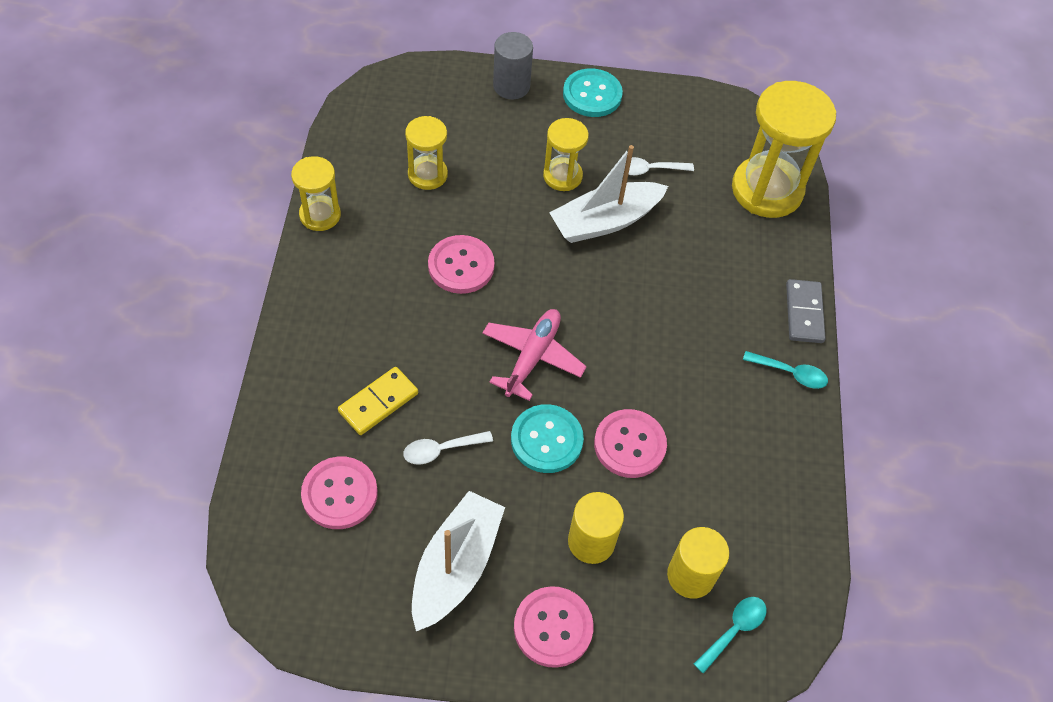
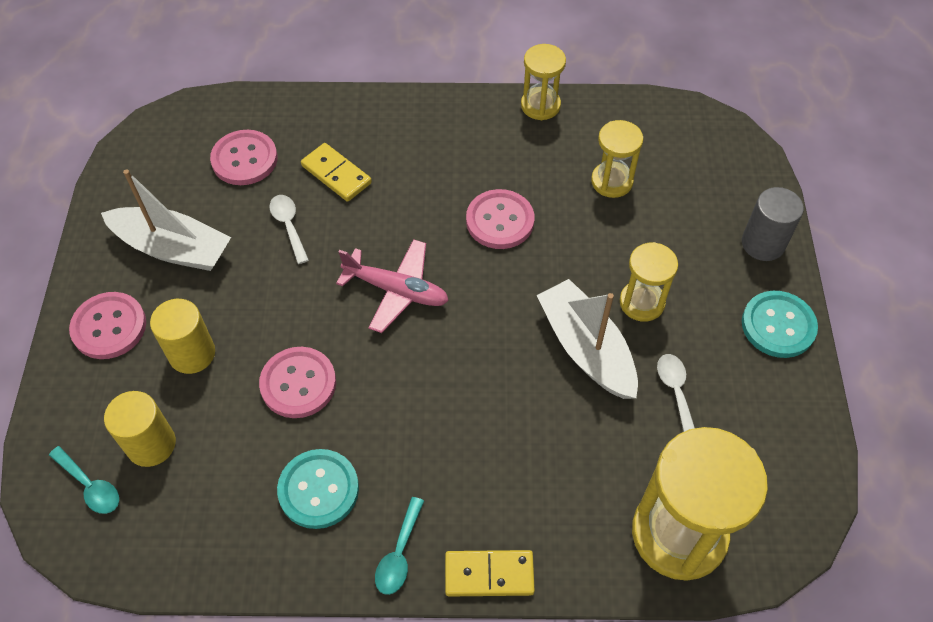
camera: 90 degrees right, 0 degrees up
turquoise button [511,404,584,473] -> turquoise button moved to [277,449,359,529]
grey domino [786,279,826,343] -> yellow domino [445,550,535,596]

